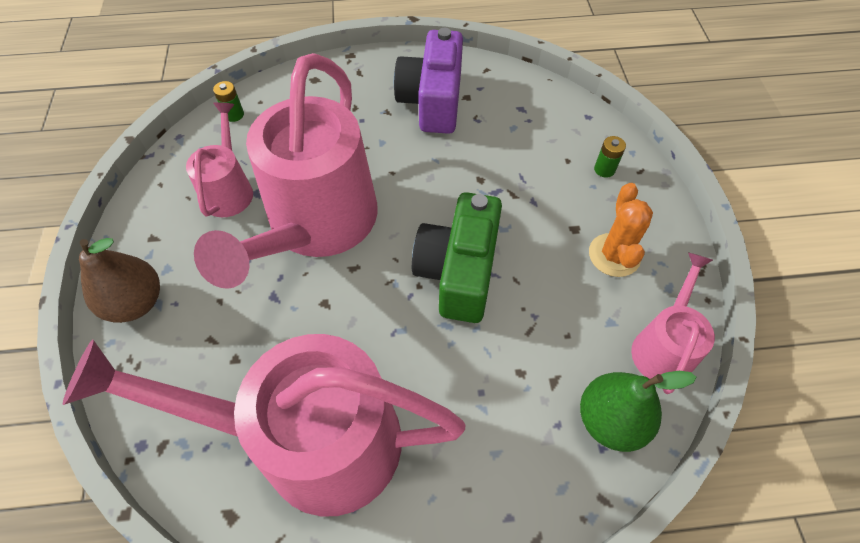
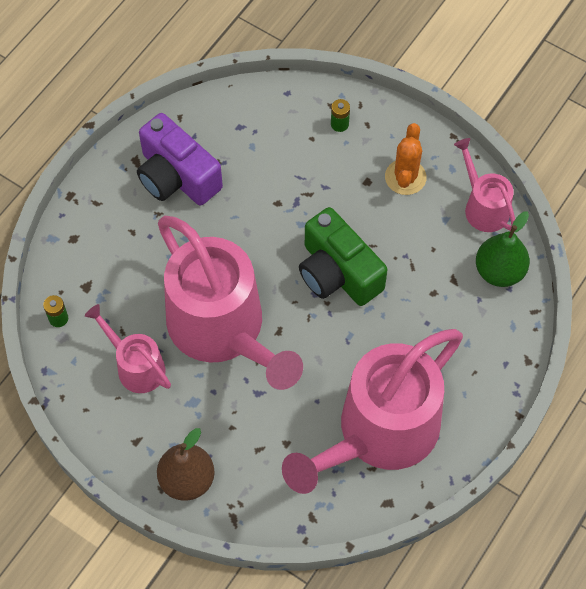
camera: 50 degrees left, 5 degrees up
orange cactus [589,183,653,277] -> orange cactus turned 60 degrees clockwise [385,123,427,195]

